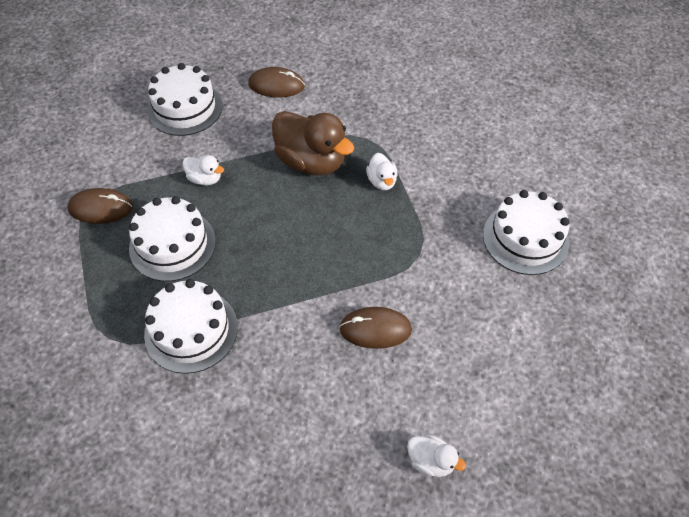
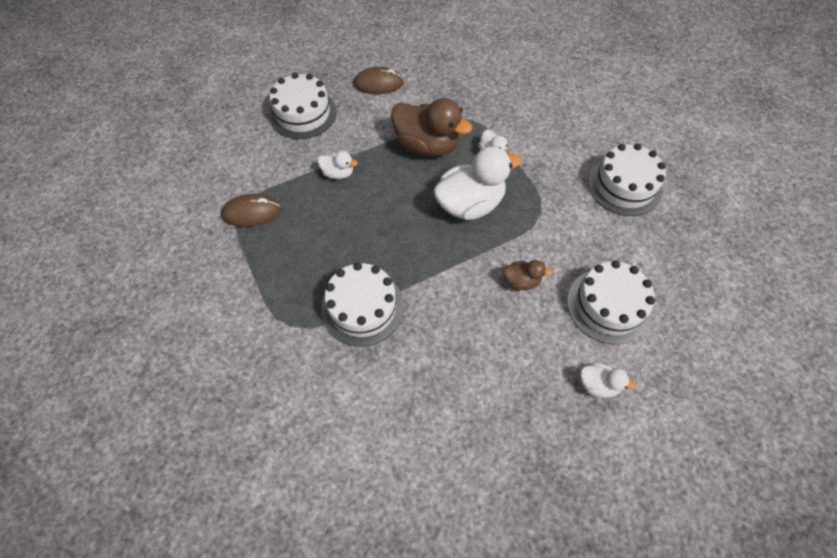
camera: 10 degrees left, 5 degrees up
white cake [129,196,216,282] -> white cake moved to [567,260,655,344]
brown mouse [339,307,412,349] -> brown duck [503,260,552,290]
none -> white duck [433,146,521,220]

